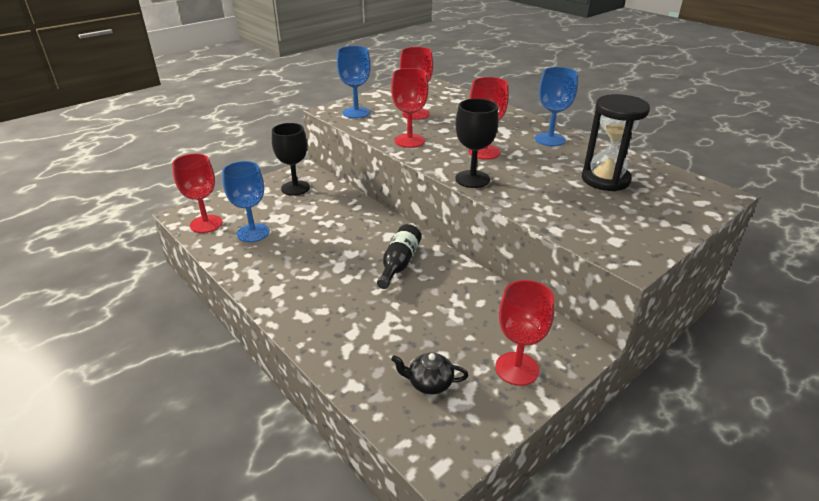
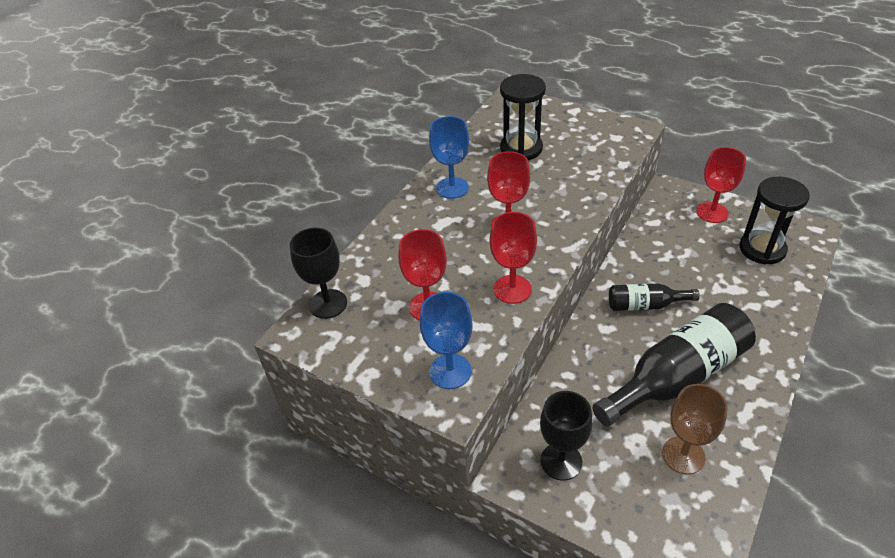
camera: 105 degrees left, 10 degrees up
red goblet [172,154,223,233] -> none
blue goblet [222,161,270,242] -> brown goblet [662,384,728,474]
black teapot [391,352,468,394] -> black hourglass [739,177,810,265]
black goblet [455,99,499,188] -> black goblet moved to [290,228,347,319]
none -> black bottle [592,303,756,427]

